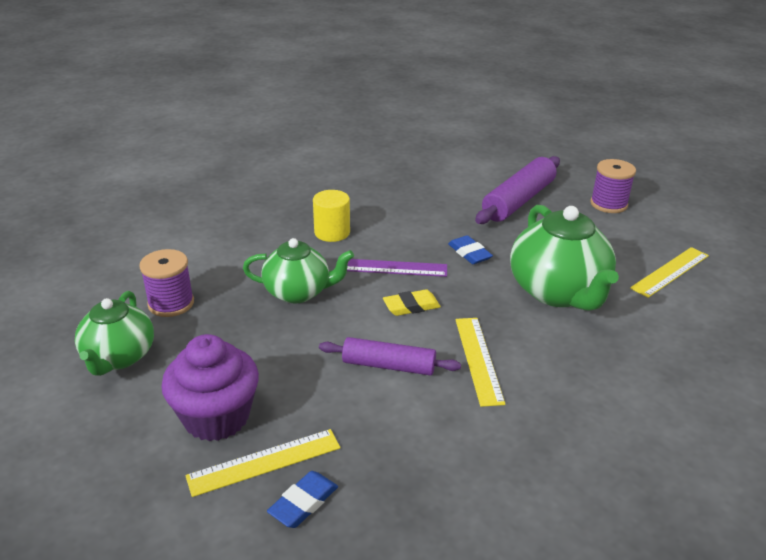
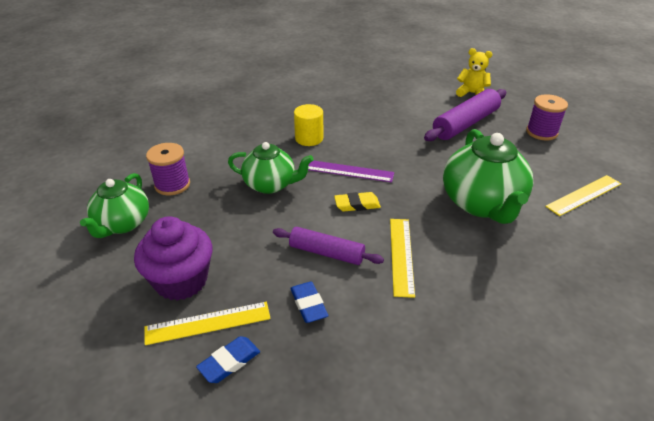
camera: 10 degrees right, 5 degrees up
blue eraser [448,235,493,264] -> blue eraser moved to [290,281,329,323]
none -> yellow teddy bear [456,48,492,97]

